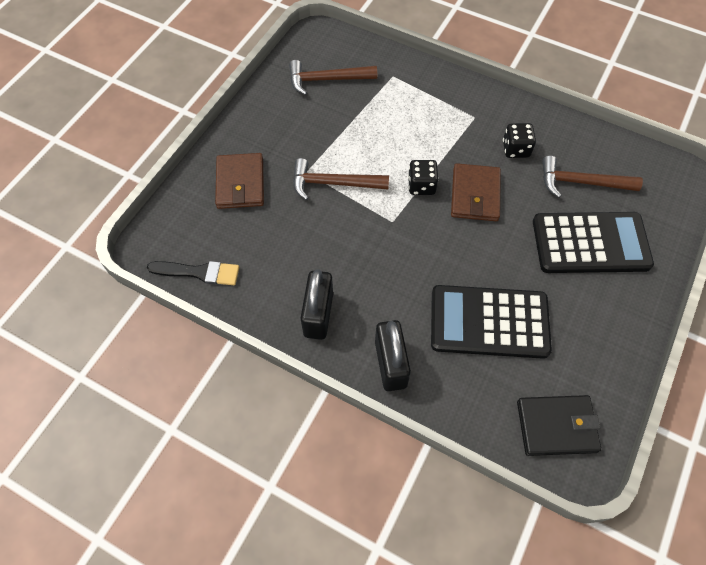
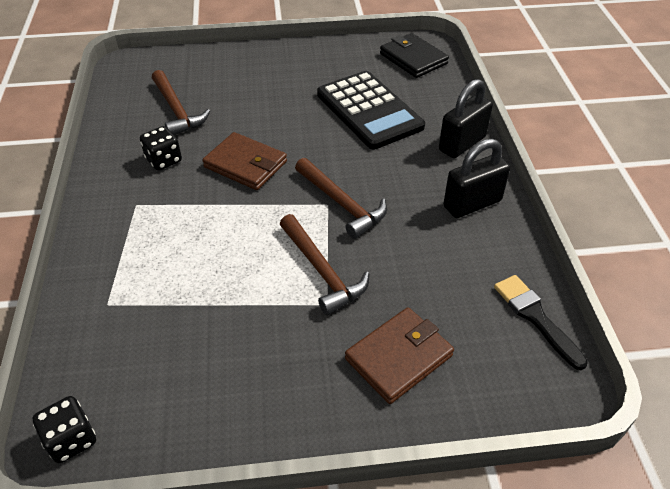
camera: 125 degrees left, 15 degrees down
brown hammer [289,60,377,95] -> brown hammer moved to [295,158,387,239]
black dice [408,160,439,195] -> black dice moved to [33,396,96,463]
brown wallet [451,163,501,221] -> brown wallet turned 60 degrees clockwise [202,132,287,190]
black calculator [533,212,654,273] -> none

